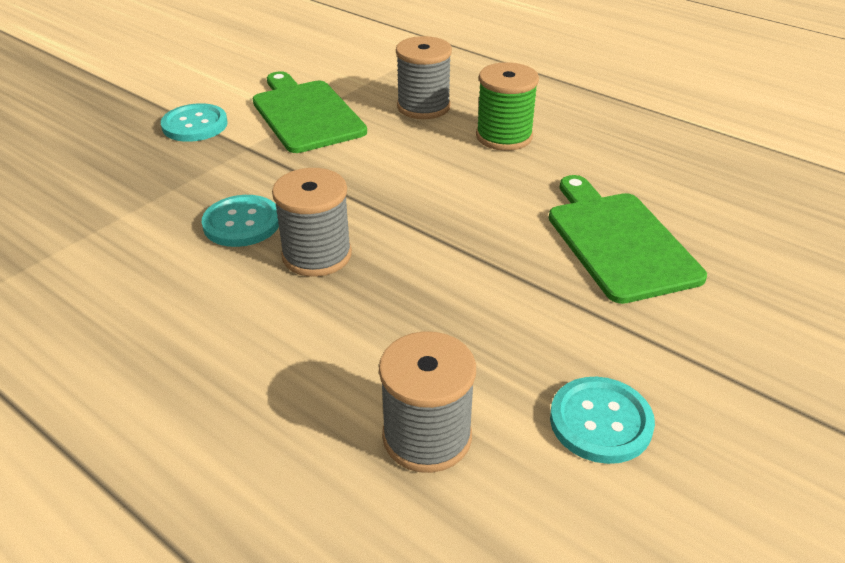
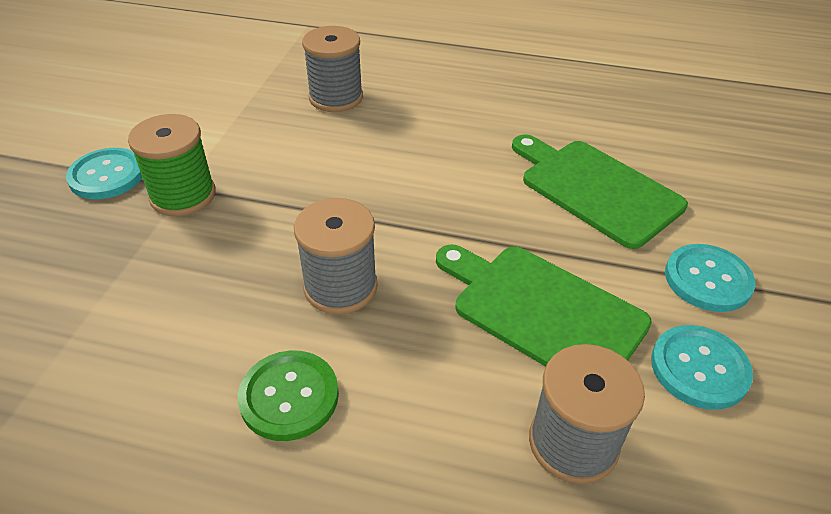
camera: 25 degrees left, 5 degrees up
turquoise button [202,195,279,247] -> turquoise button moved to [665,244,756,312]
green cutting board [253,71,367,153] -> green cutting board moved to [436,245,652,367]
green spool [476,62,539,151] -> green spool moved to [128,114,216,216]
none -> green button [238,350,339,441]

